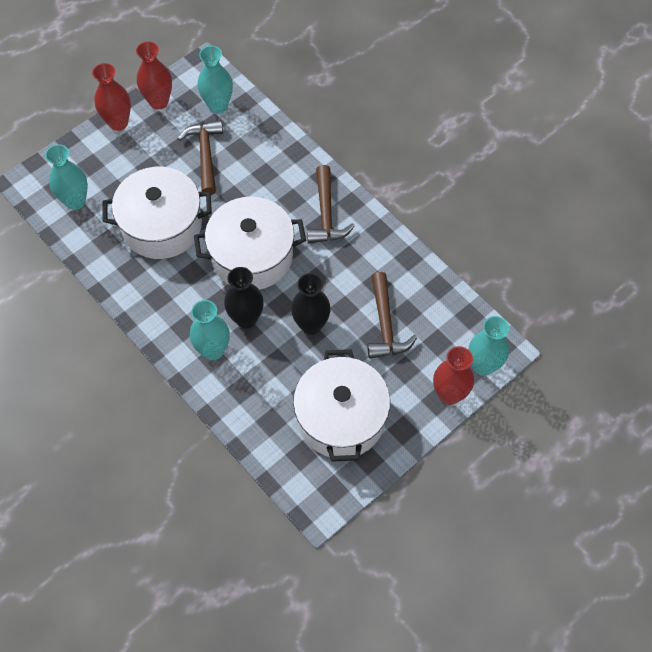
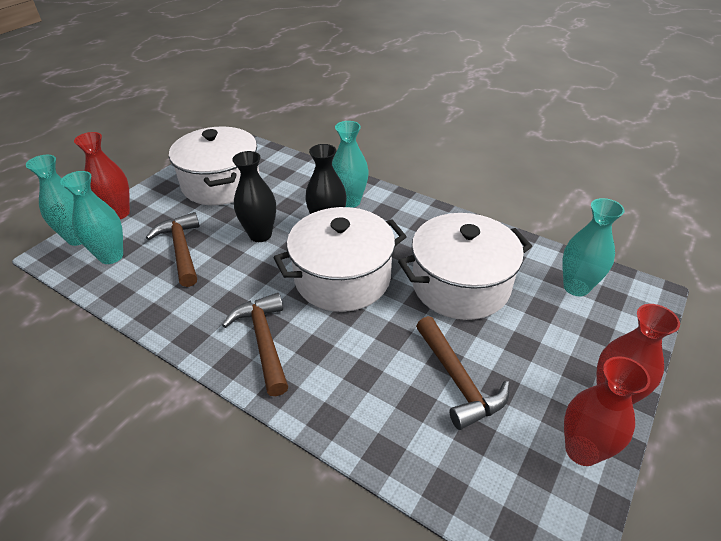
camera: 165 degrees right, 20 degrees down
turquoise vase [198,46,233,114] -> turquoise vase moved to [60,171,123,264]

